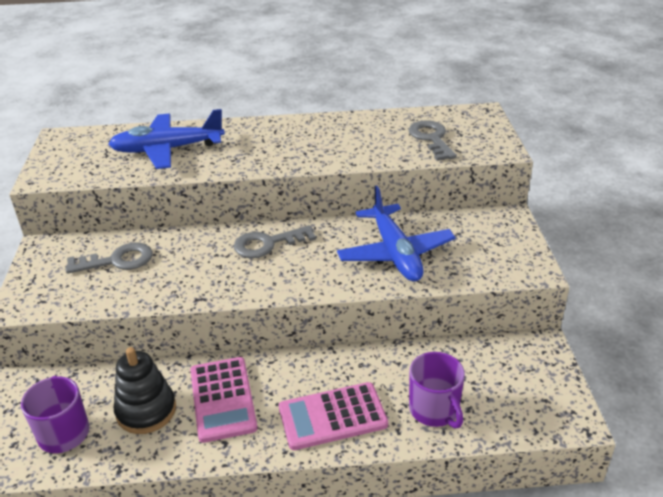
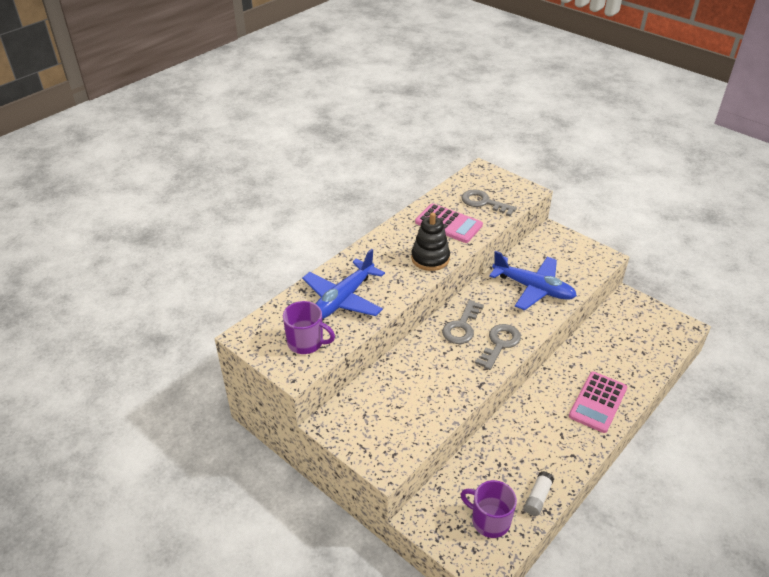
camera: 45 degrees left, 5 degrees up
grey key [66,243,153,274] -> grey key moved to [475,324,521,370]
black stacking toy [114,347,176,434] -> black stacking toy moved to [411,212,450,271]
pink calculator [190,357,258,443] -> pink calculator moved to [415,203,483,243]
purple mug [409,352,465,429] -> purple mug moved to [283,301,335,354]
none -> white glue stick [524,471,554,516]

